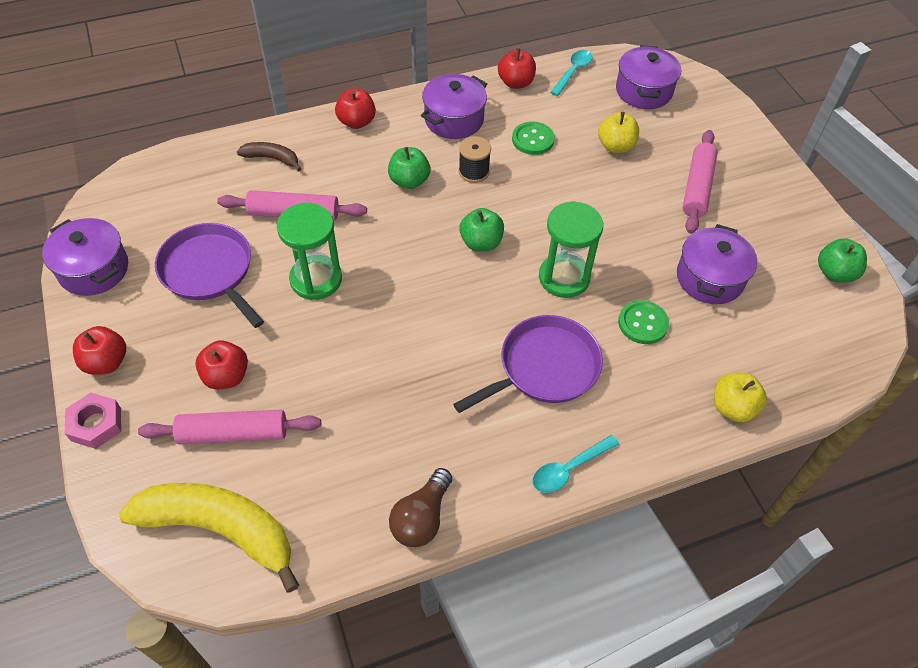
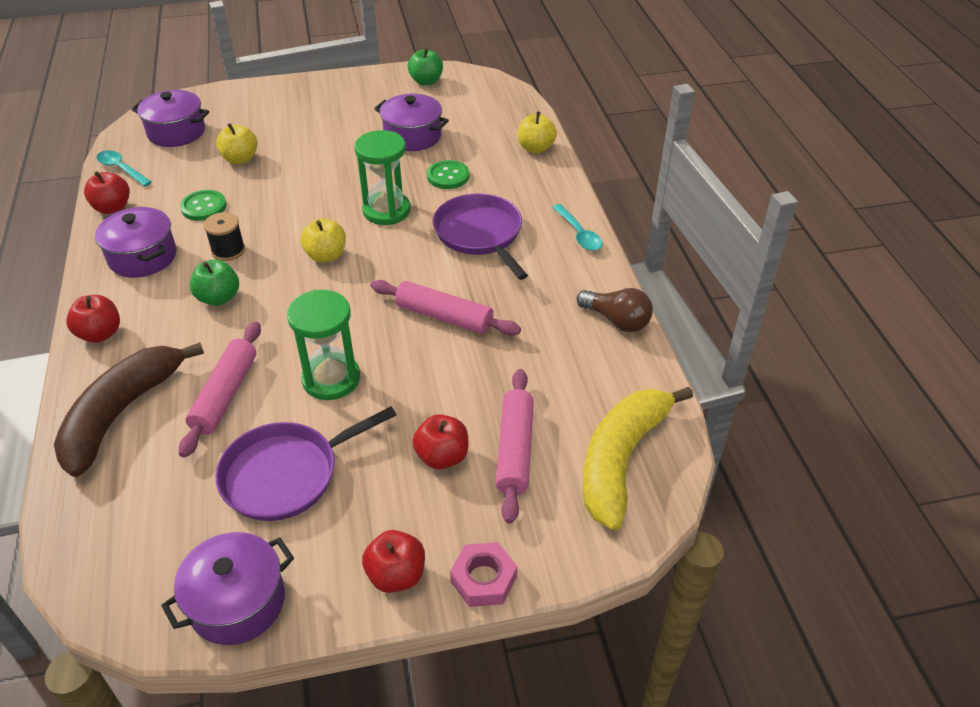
camera: 80 degrees left, 10 degrees down
brown banana [237,142,302,171] -> brown banana [54,342,204,477], size x2.08
green apple [459,208,504,252] -> yellow apple [300,218,346,263]
pink rolling pin [683,130,718,234] -> pink rolling pin moved to [371,280,521,336]

